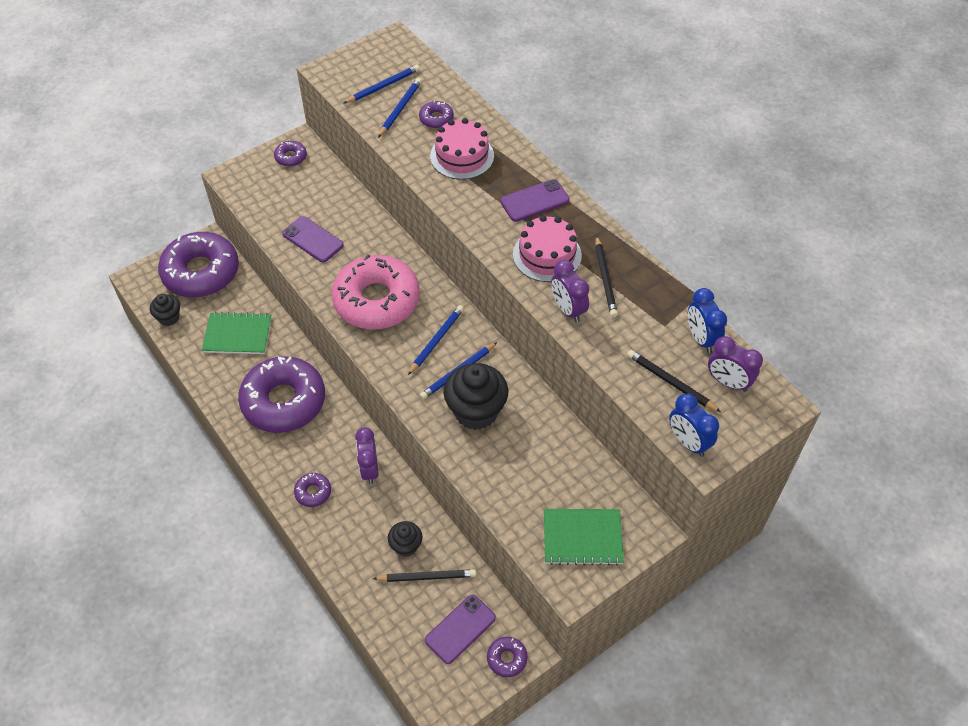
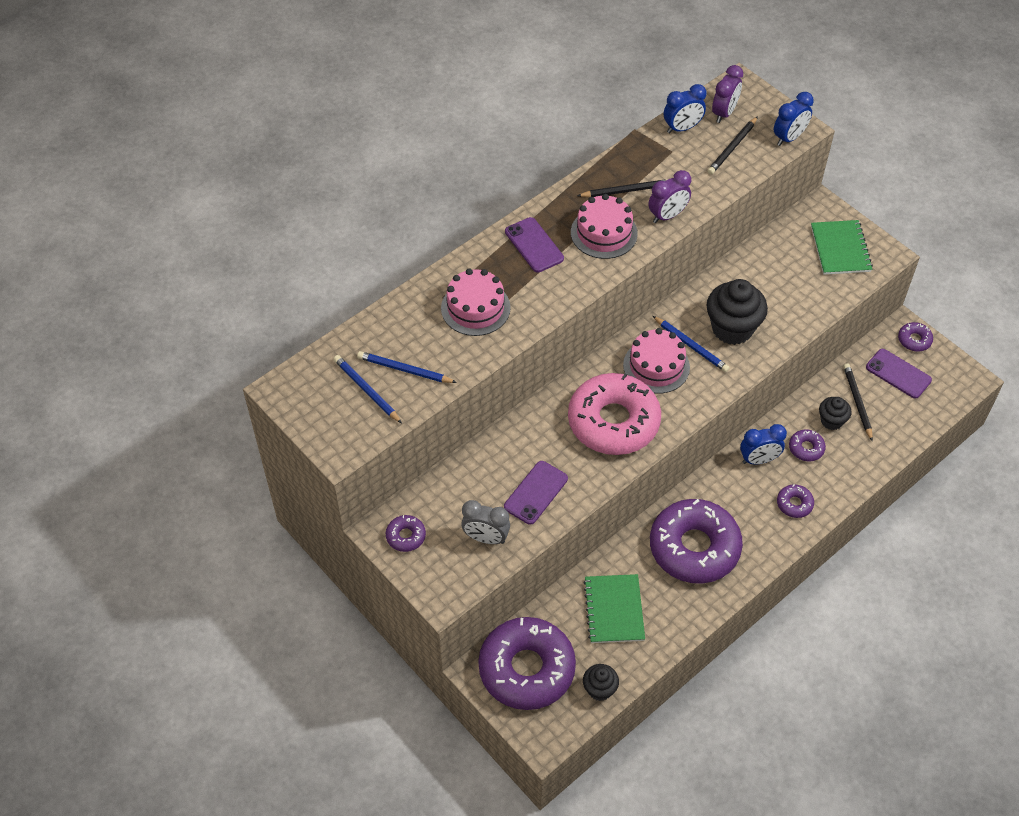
camera: 95 degrees left, 0 degrees up
purple clock [355,427,379,484] -> blue clock [740,424,787,465]
blue pencil [408,305,464,375] -> pink cake [623,328,690,394]
purple donut [419,100,454,128] -> purple donut moved to [789,429,826,461]
none -> grey clock [461,500,510,544]

